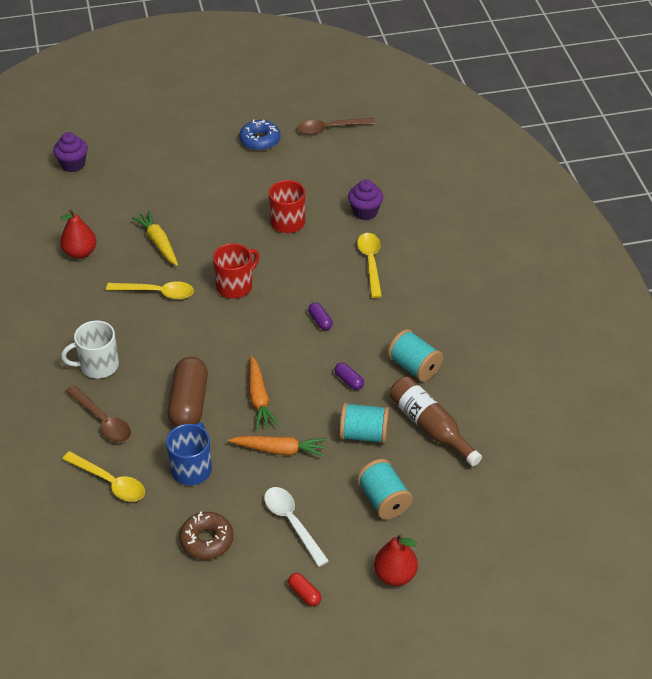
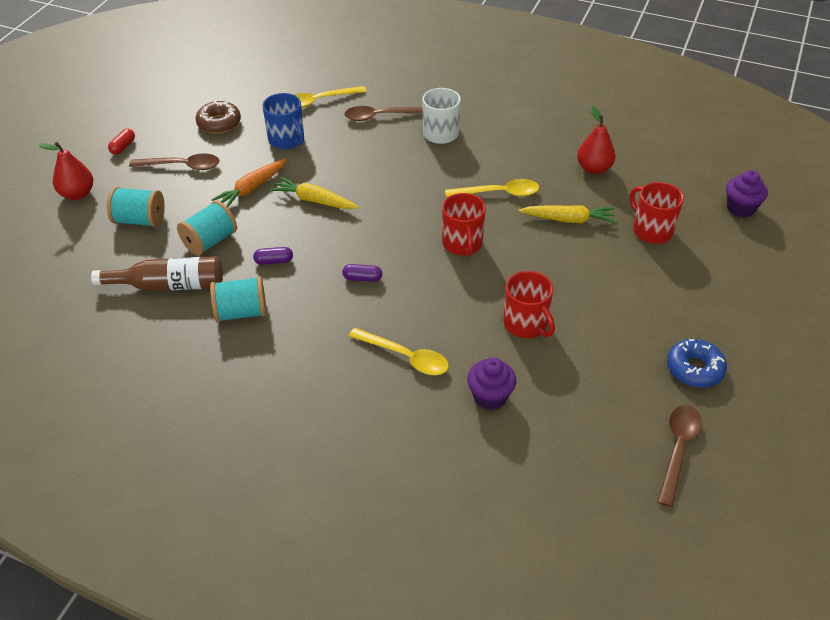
camera: 125 degrees right, 0 degrees up
yellow spoon [106,281,194,299] -> yellow spoon turned 135 degrees counterclockwise [445,179,539,197]
brown capsule [168,357,208,427] -> none
orange carrot [249,356,278,429] -> yellow carrot [270,177,359,209]
white spoon [264,487,329,567] -> brown spoon [129,153,220,170]
red capsule [288,573,321,606] -> red capsule turned 60 degrees counterclockwise [108,128,135,155]
none -> red mug [629,182,684,244]

